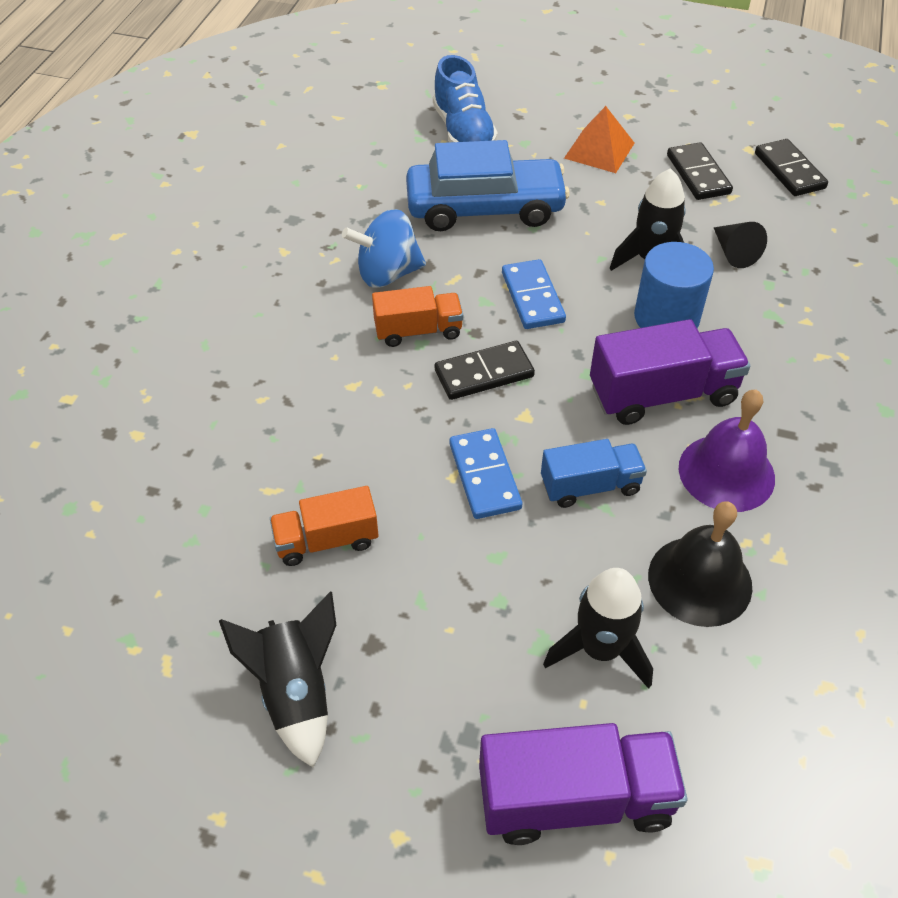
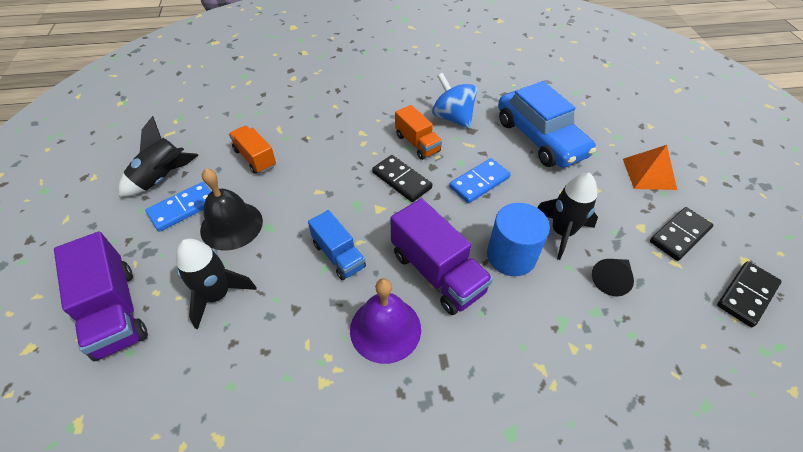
camera: 65 degrees right, 0 degrees up
blue shoe [433,55,498,142] -> none
blue domino [449,428,522,519] -> blue domino moved to [146,182,211,232]
black bell [648,502,752,627] -> black bell moved to [200,168,263,251]

